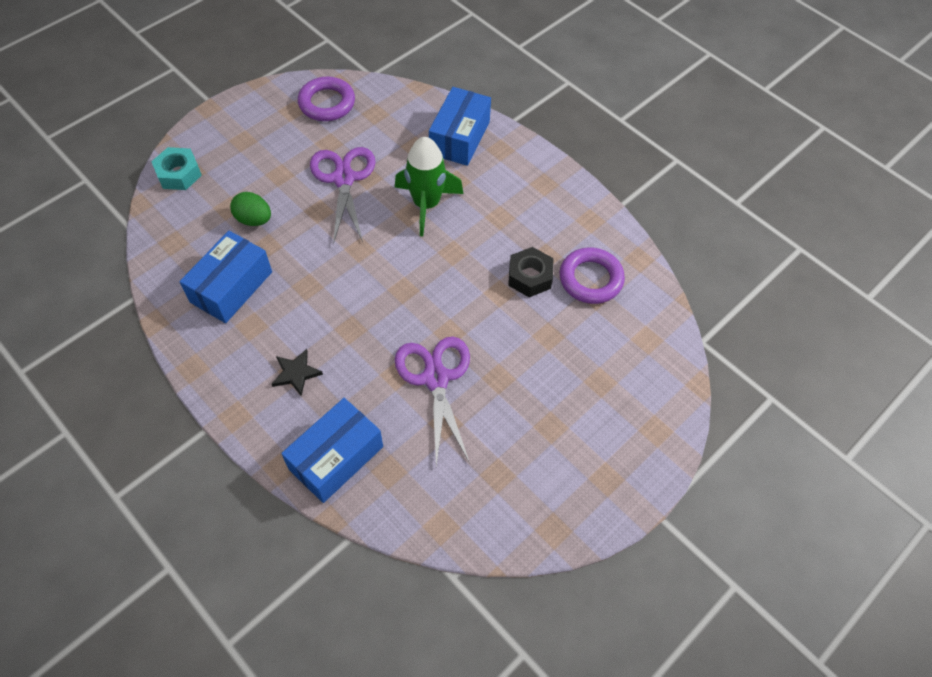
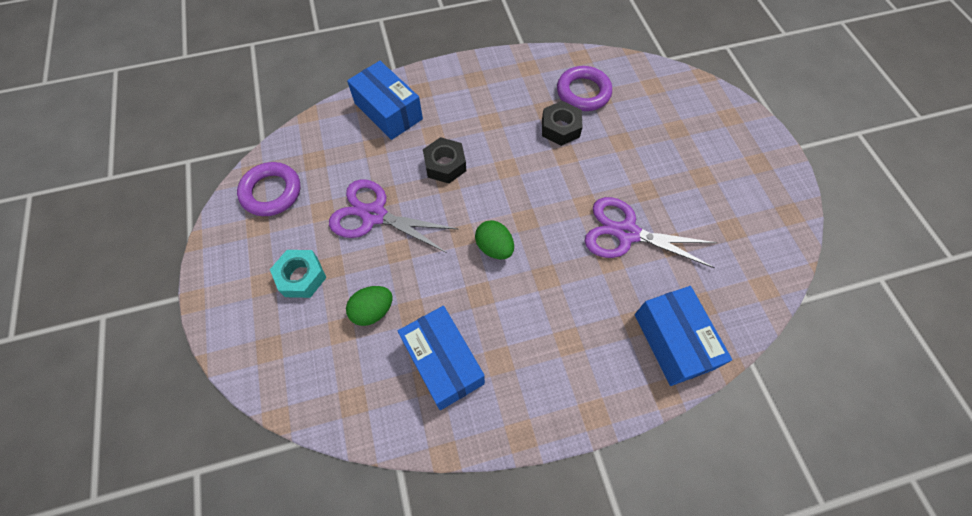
camera: 60 degrees left, 5 degrees up
turquoise nut [151,147,202,190] -> turquoise nut moved to [270,250,326,298]
black star [272,349,323,396] -> none
green rocket [395,137,464,236] -> black nut [423,137,466,184]
none -> green egg [475,220,514,259]

